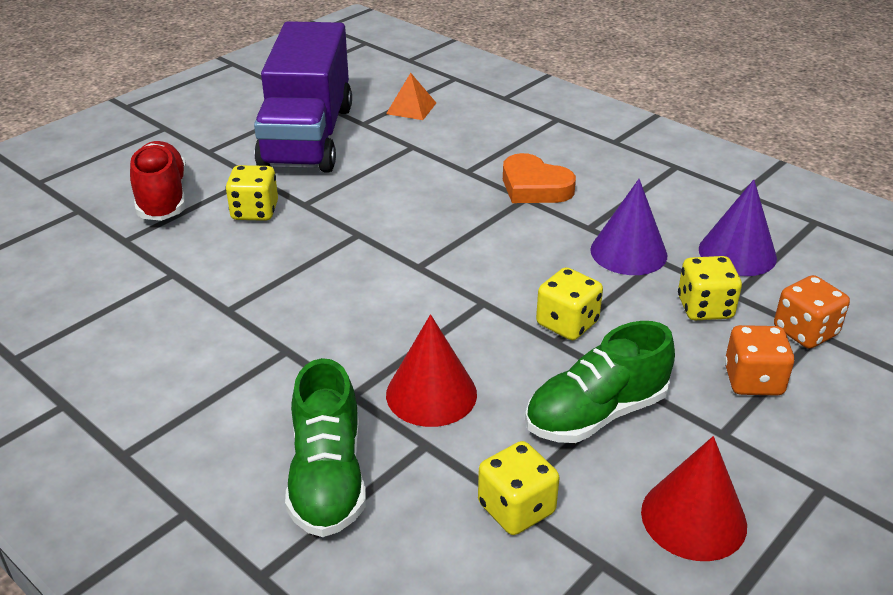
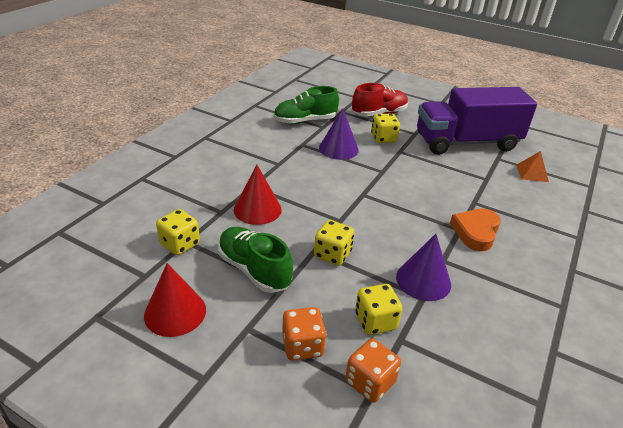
camera: 75 degrees right, 0 degrees up
green shoe [285,358,366,537] -> green shoe moved to [273,86,339,124]
purple cone [699,180,777,276] -> purple cone moved to [319,108,359,160]

